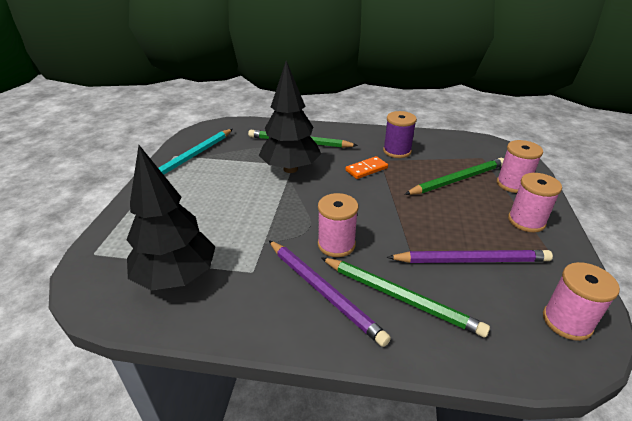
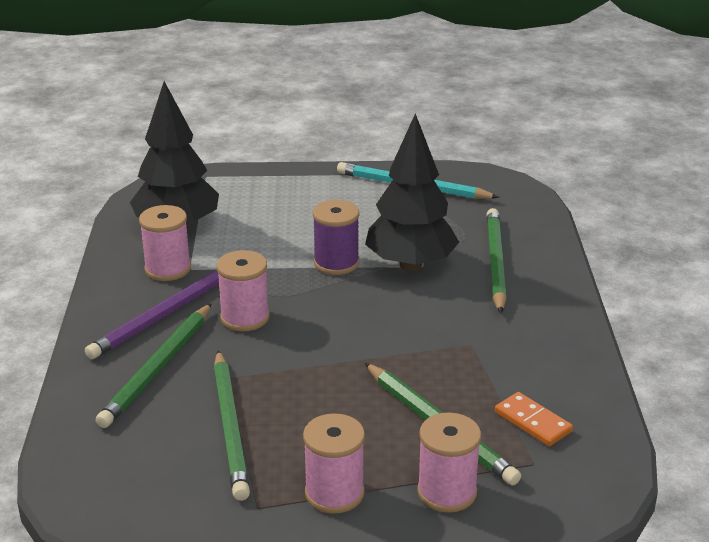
camera: 80 degrees right, 5 degrees down
orange domino [345,156,388,179] -> orange domino moved to [495,392,573,446]
purple spool [383,111,417,158] -> purple spool moved to [313,200,359,275]
purple pencil [387,250,553,263] -> green pencil [214,350,250,501]
pink spool [543,262,620,341] -> pink spool moved to [139,205,191,281]

